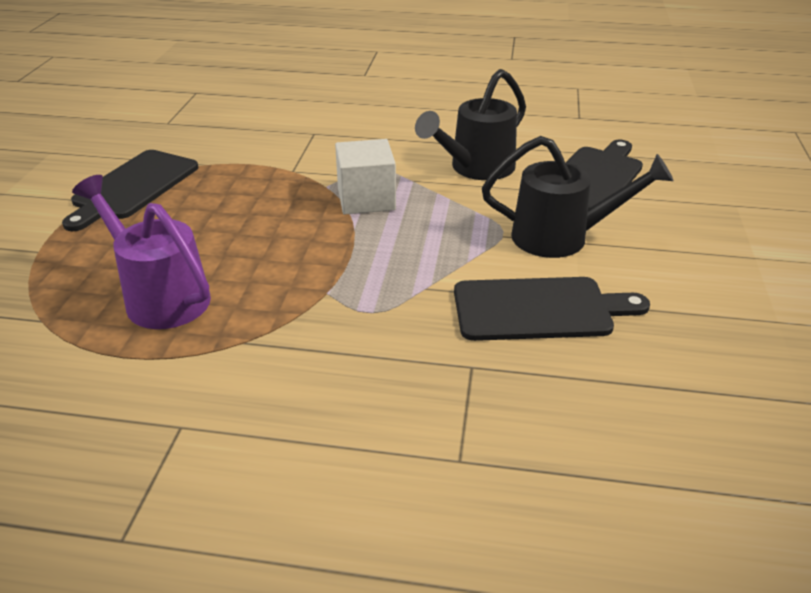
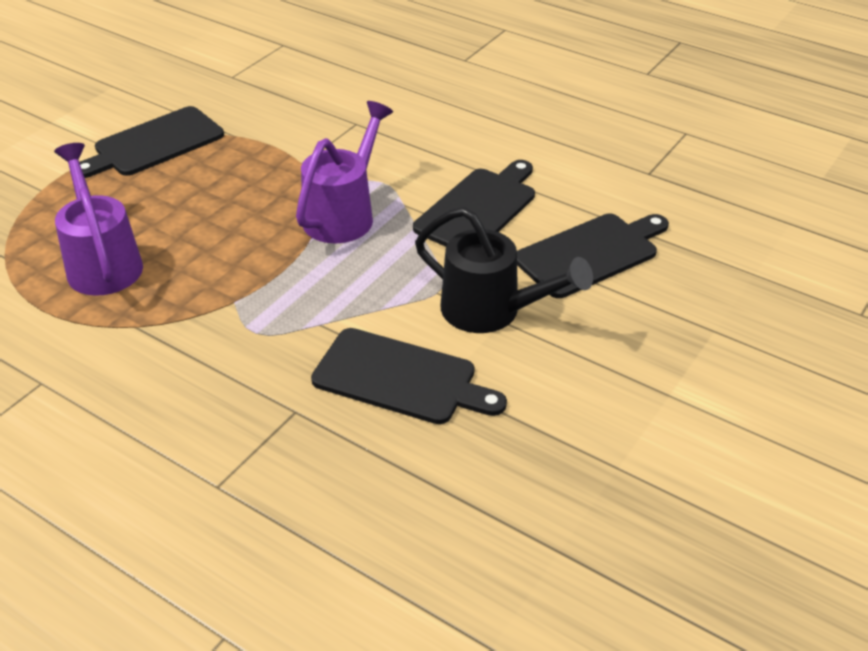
camera: 25 degrees right, 5 degrees up
white cube [335,139,396,215] -> purple watering can [296,101,393,243]
black watering can [415,69,526,180] -> black cutting board [413,160,535,247]

